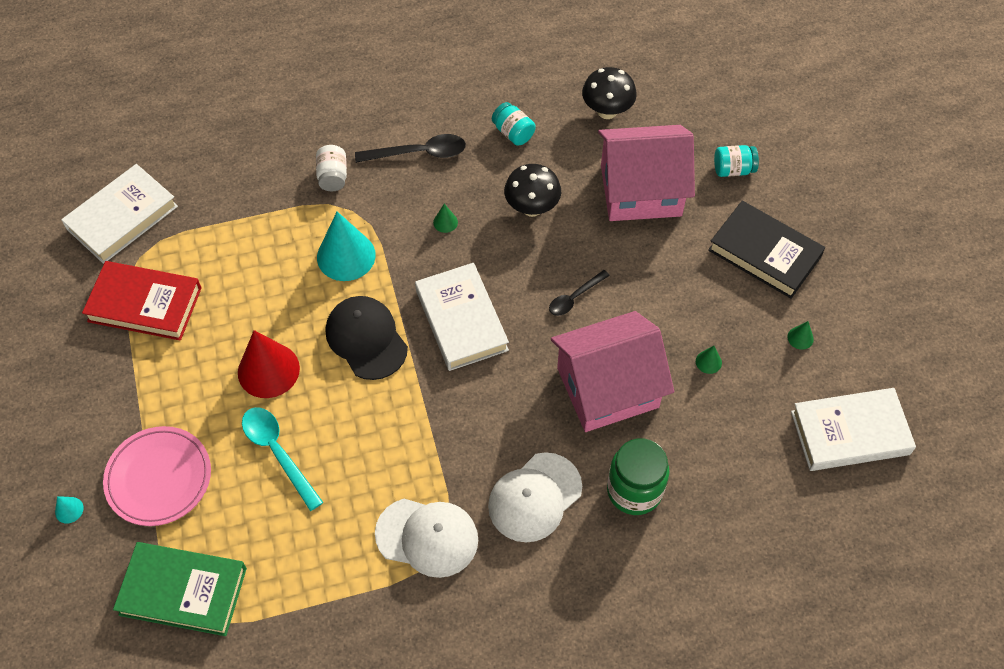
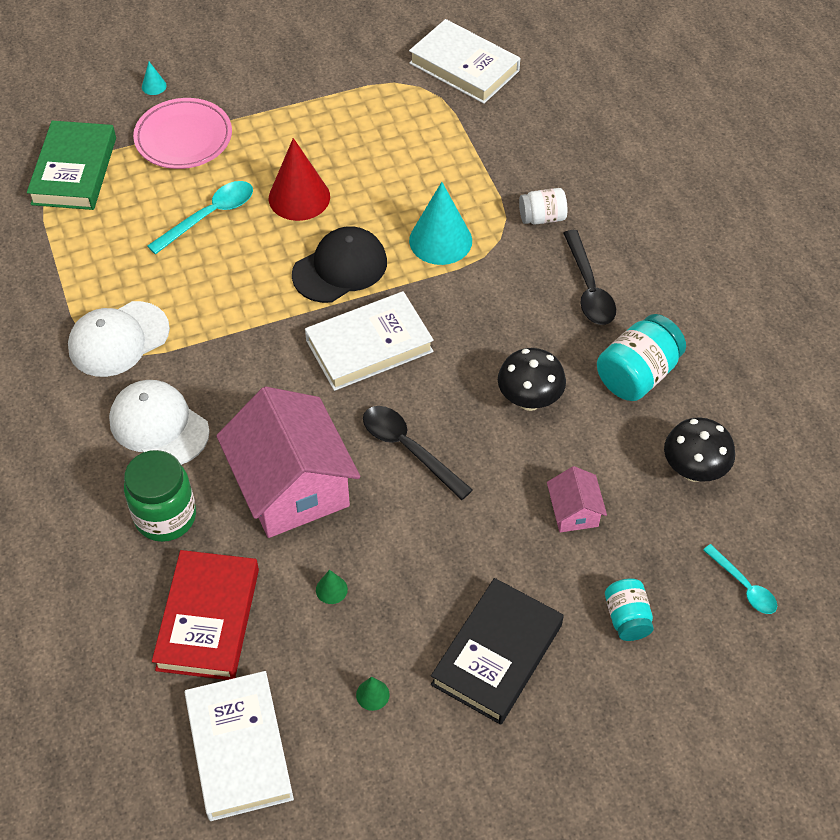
camera: 85 degrees right, 5 degrees down
red book [82,261,202,341] -> red book moved to [152,550,259,680]
white cap [375,499,478,578] -> white cap turned 45 degrees clockwise [68,301,170,377]
green cone [433,204,458,233] -> none
turquoise jar [492,102,536,146] -> turquoise jar [597,314,686,401], size x1.65
black spoon [549,270,610,316] -> black spoon [363,406,473,500], size x1.56
pink house [598,125,695,221] -> pink house [547,466,607,532], size x0.45
none -> turquoise spoon [703,544,777,614]

